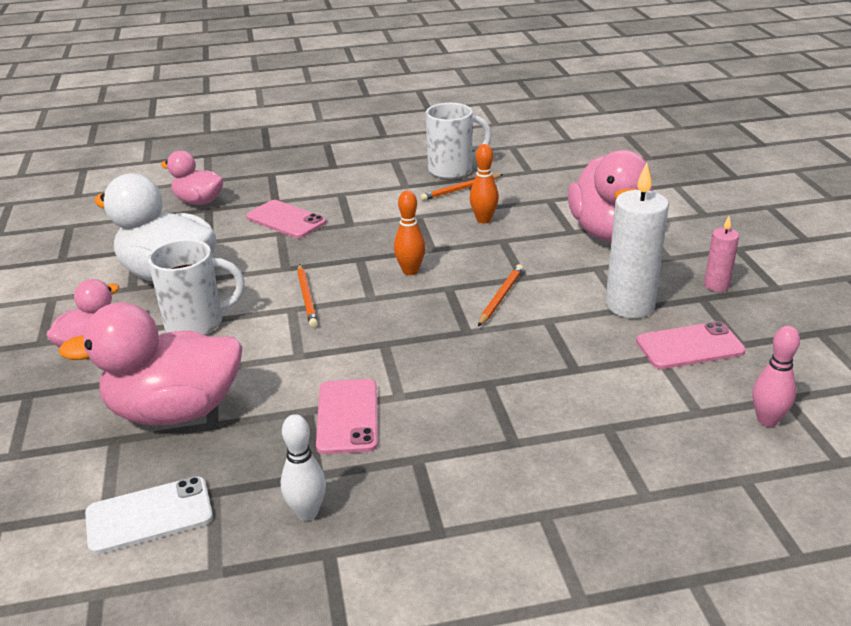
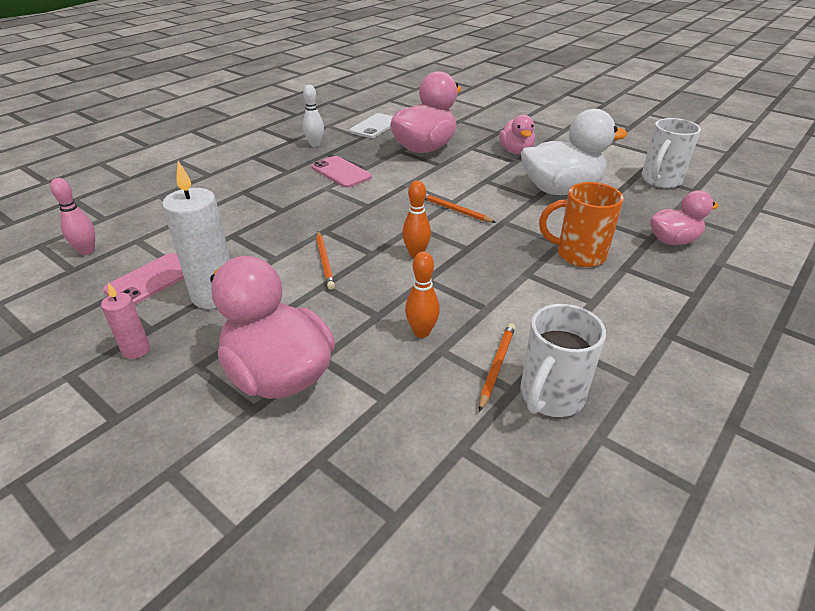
camera: 140 degrees right, 5 degrees up
white mug [148,239,245,335] -> white mug moved to [641,118,701,188]
pink phone [246,200,326,238] -> orange mug [539,182,623,267]

